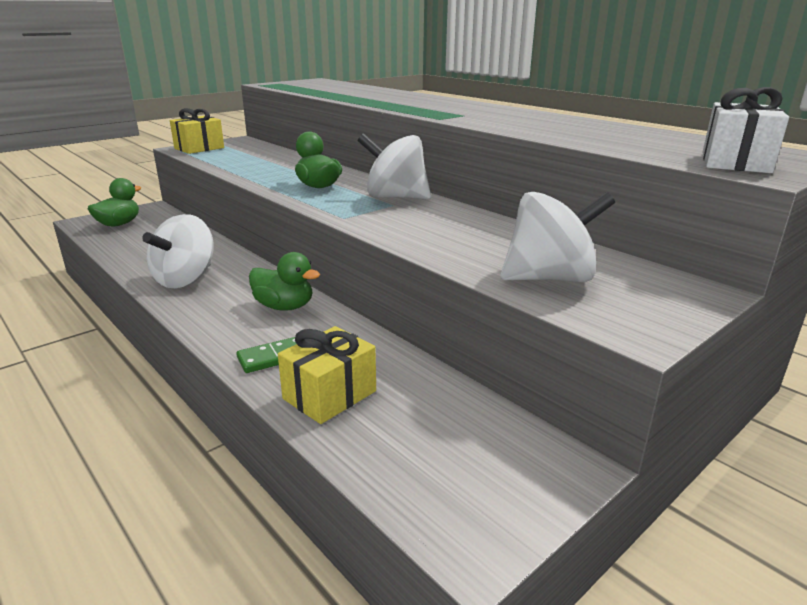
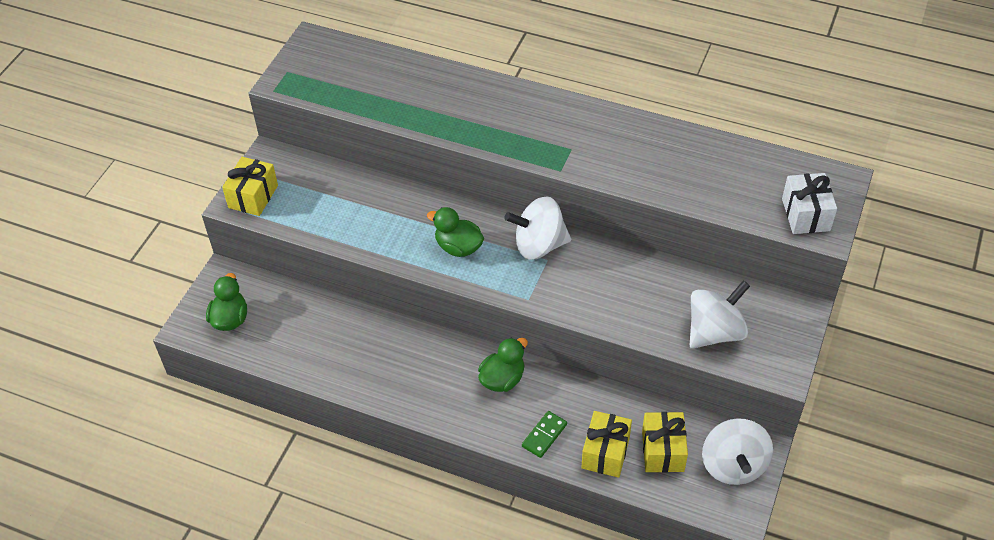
camera: 25 degrees left, 25 degrees up
white spinning top [142,214,214,288] -> white spinning top moved to [702,418,773,485]
green duck [249,252,320,311] -> green duck turned 45 degrees counterclockwise [478,337,528,392]
none -> yellow gift [642,412,688,473]

